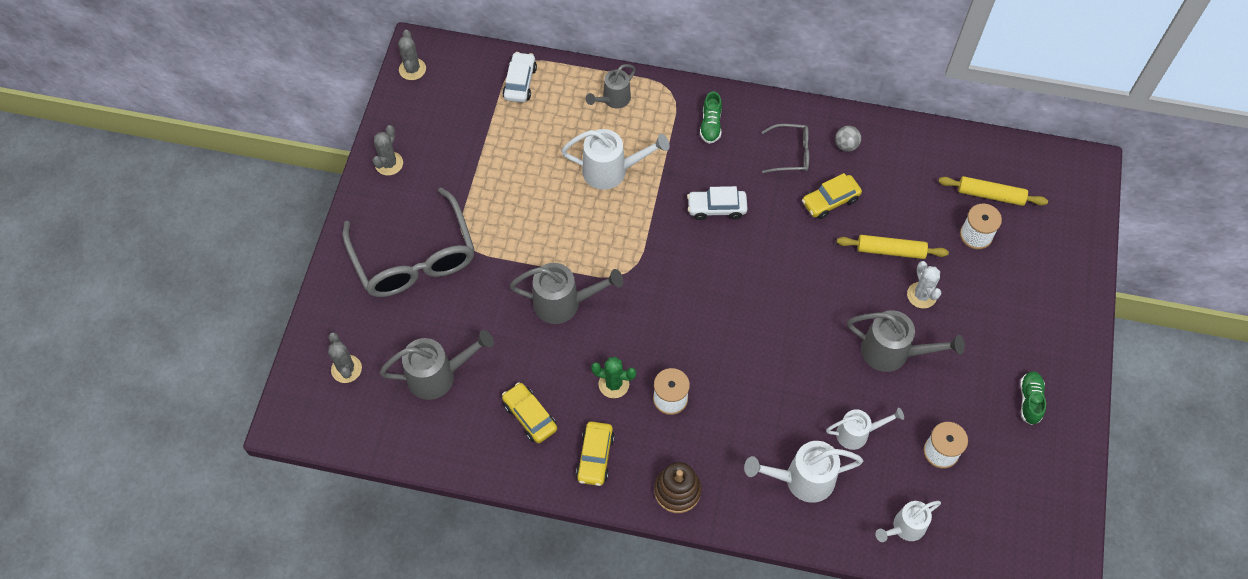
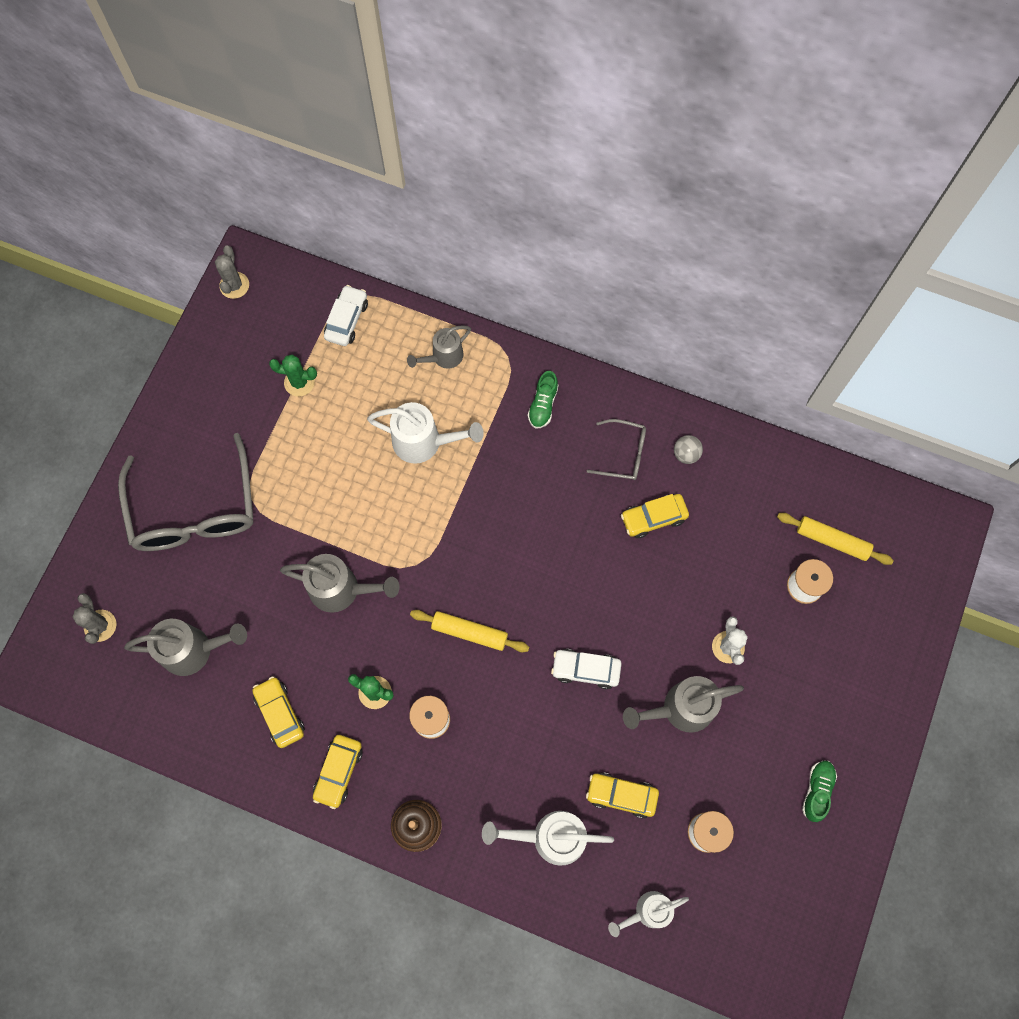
camera: 10 degrees right, 10 degrees up
grey cactus [373,125,403,176] -> none
white car [687,186,747,220] -> white car moved to [551,649,622,689]
white watering can [826,408,904,450] -> yellow car [586,772,659,819]
yellow rolling pin [837,235,949,259] -> yellow rolling pin moved to [410,610,529,652]
grey watering can [847,310,965,372] -> grey watering can turned 135 degrees clockwise [623,676,744,733]
none -> green cactus [269,354,317,396]

